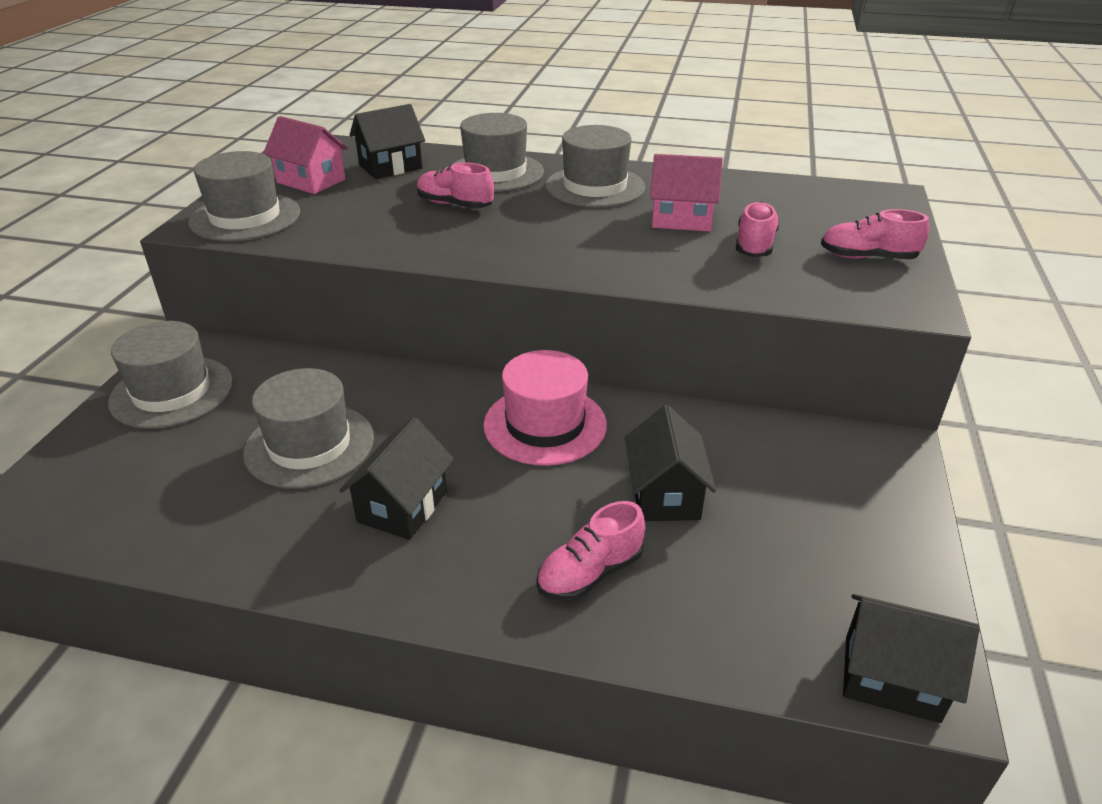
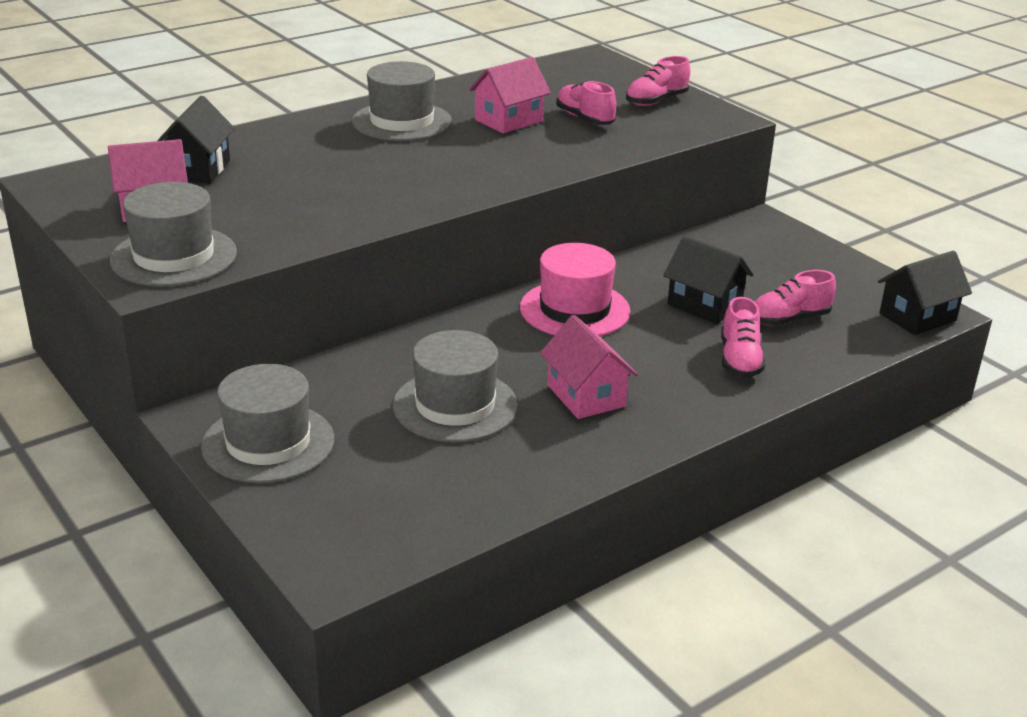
camera: 50 degrees left, 5 degrees down
black house [339,417,454,540] -> pink house [540,315,638,419]
pink shoe [417,162,494,208] -> pink shoe moved to [755,270,836,326]
grey hat [453,113,544,192] -> none

